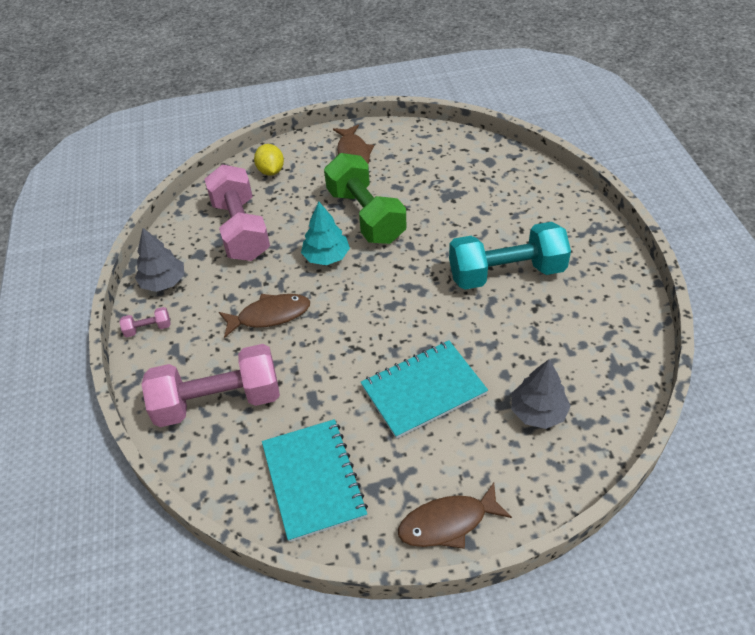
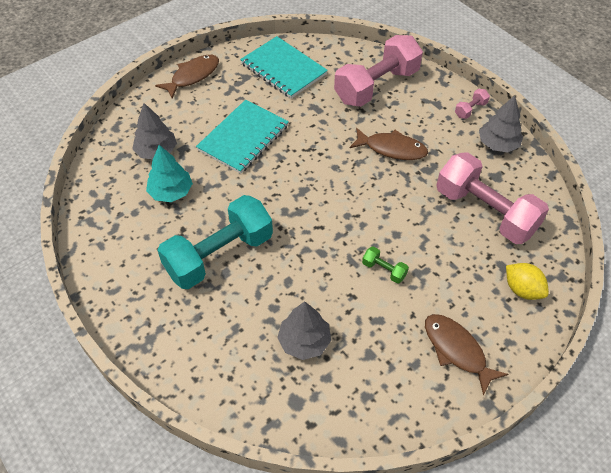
camera: 150 degrees right, 5 degrees up
brown fish [219,294,310,338] -> brown fish turned 120 degrees counterclockwise [349,128,428,160]
turquoise tree [301,202,350,265] -> turquoise tree moved to [146,145,193,202]
green dumbbell [324,153,407,244] -> green dumbbell [362,246,409,284], size x0.40
none -> grey tree [277,301,331,360]

